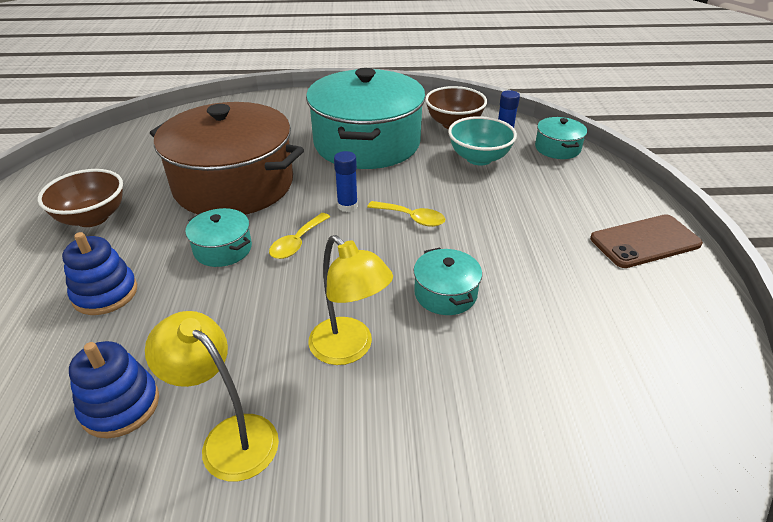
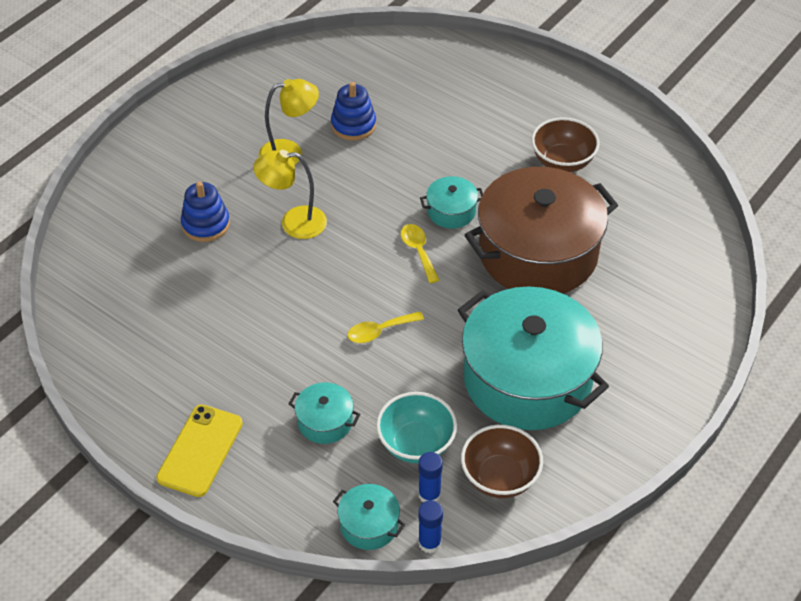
camera: 130 degrees right, 10 degrees up
blue stacking toy [62,232,137,315] -> blue stacking toy moved to [181,182,230,242]
blue glue stick [334,151,358,212] -> blue glue stick moved to [418,500,443,553]
turquoise pot [414,248,482,315] -> turquoise pot moved to [289,382,360,444]
brown phone [590,214,703,268] -> yellow phone [156,404,243,497]

